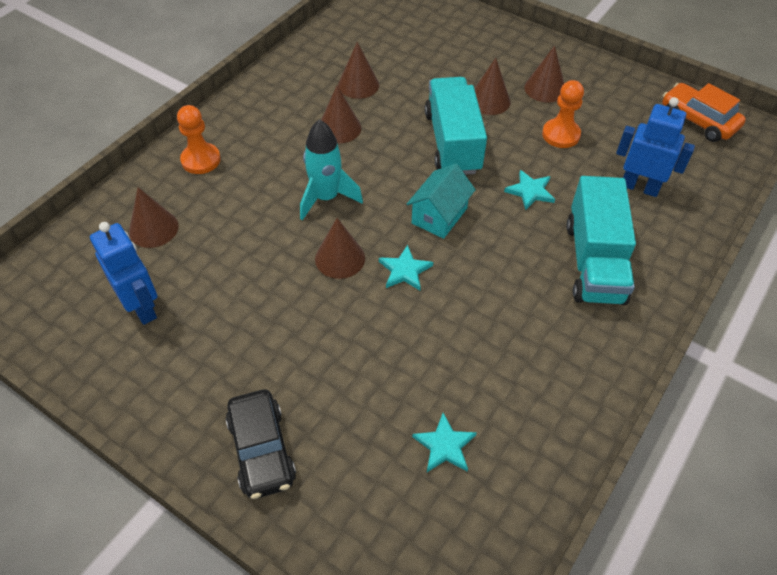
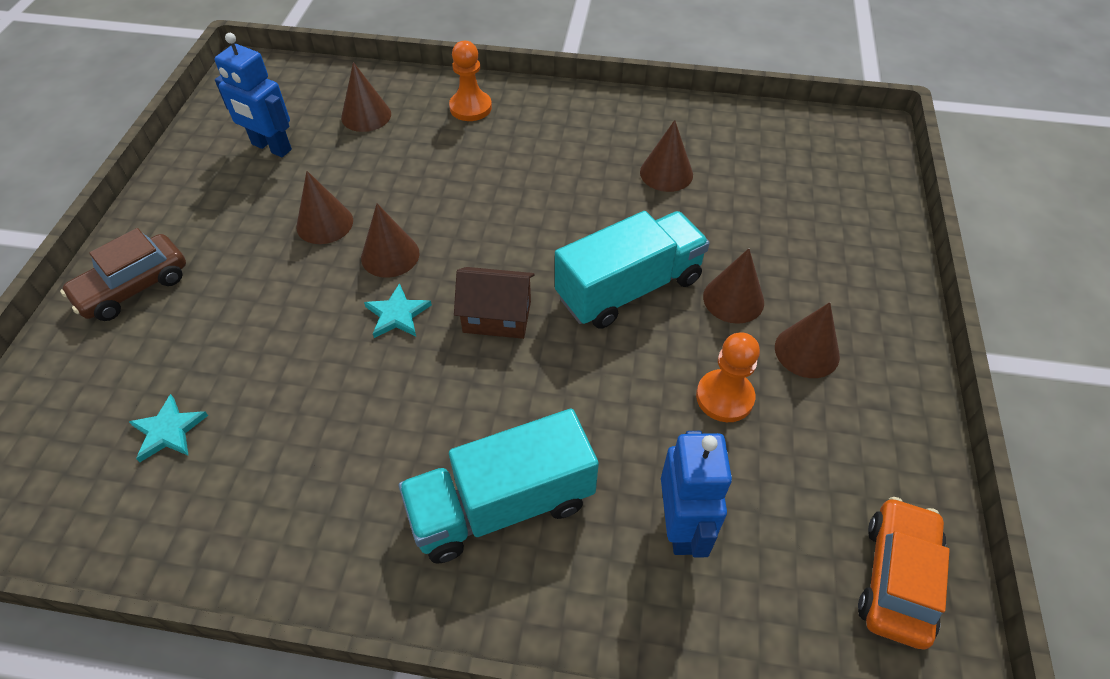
camera: 65 degrees right, 0 degrees up
blue robot [90,222,157,325] -> blue robot turned 90 degrees clockwise [215,33,292,157]
black car [226,390,296,499] -> brown car [60,228,186,321]
turquoise rocket [300,119,363,220] -> none
brown cone [321,86,361,143] -> brown cone moved to [296,171,353,244]
turquoise house [407,163,476,239] -> brown house [454,267,535,339]
turquoise star [504,170,555,211] -> none

